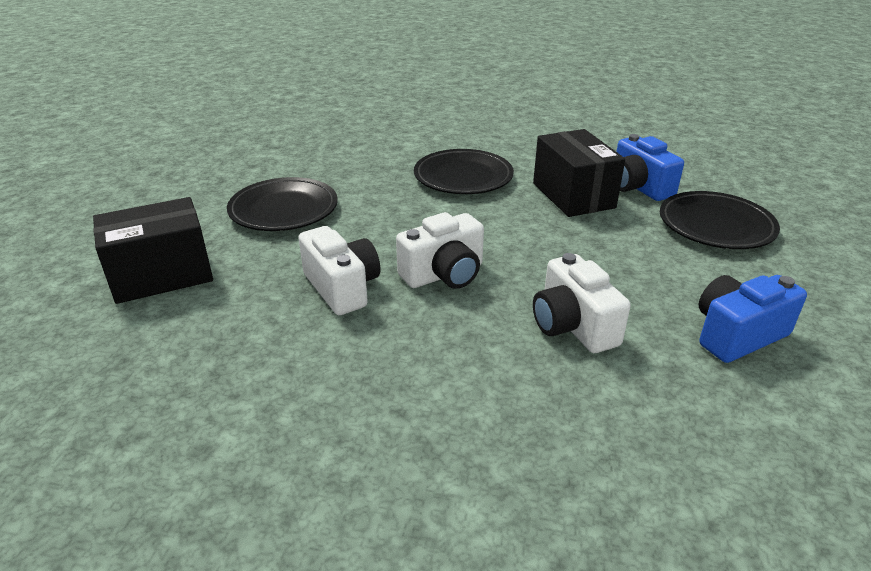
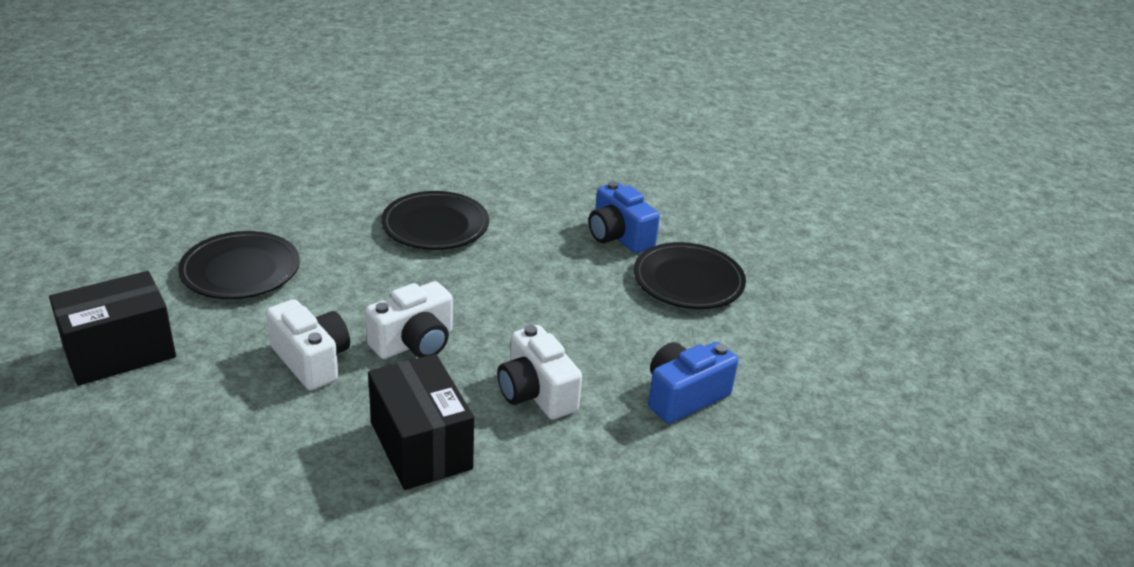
camera: 10 degrees left, 0 degrees up
black box [533,129,625,217] -> black box moved to [368,354,474,490]

